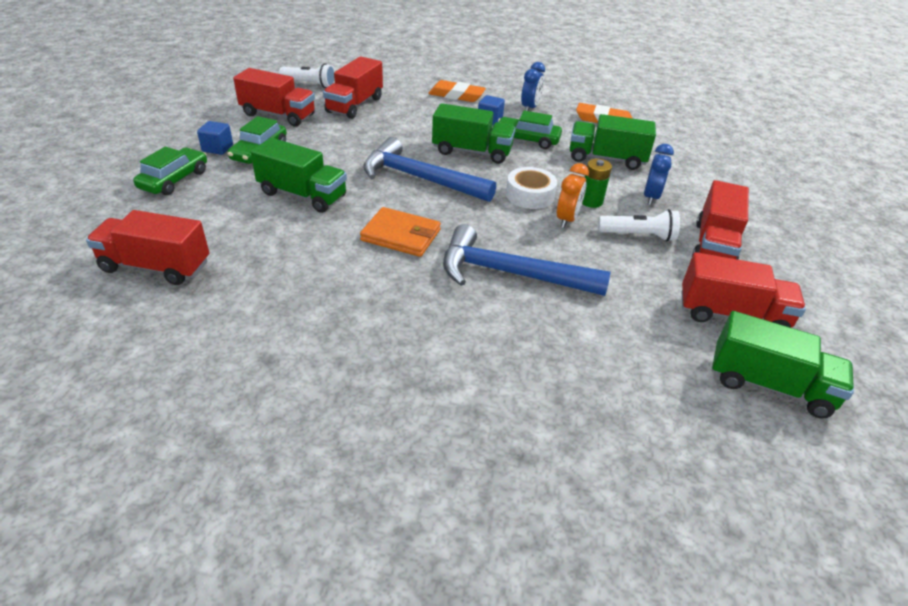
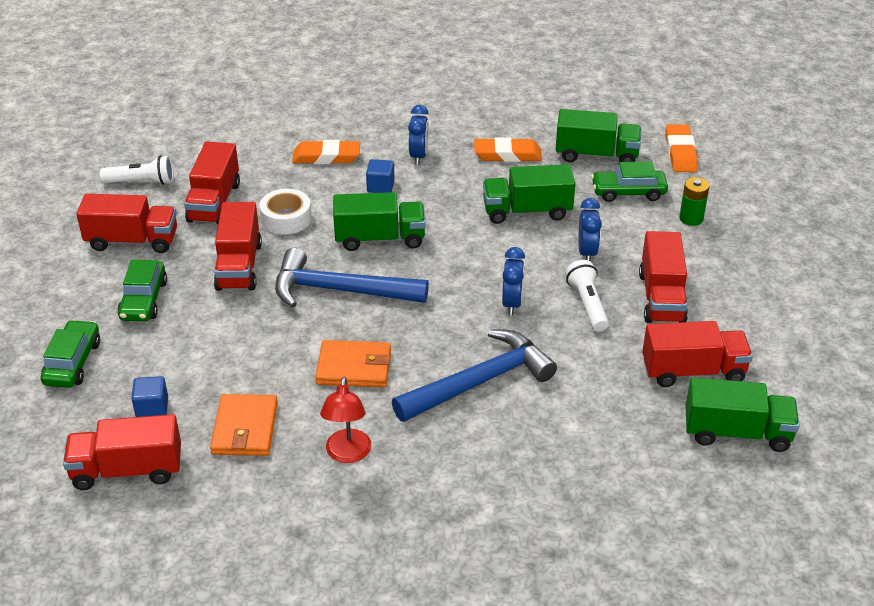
camera: 15 degrees left, 0 degrees up
blue cube [197,121,233,155] -> blue cube moved to [131,376,168,417]
green truck [251,138,347,213] -> green truck moved to [556,109,641,163]
blue hammer [443,224,611,296] -> blue hammer turned 150 degrees clockwise [392,330,557,422]
green car [498,111,562,149] -> green car moved to [591,162,668,202]
white tape [506,167,557,209] -> white tape moved to [260,189,312,235]
orange clock [557,163,589,228] -> blue clock [502,247,525,315]
green battery [582,159,612,208] -> green battery moved to [679,177,709,226]
white flashlight [598,209,680,241] -> white flashlight turned 90 degrees counterclockwise [565,260,609,332]
none -> orange wallet [210,394,278,456]
none -> red truck [214,202,262,291]
none -> red lamp [320,377,371,463]
none -> orange eraser [666,124,698,172]

